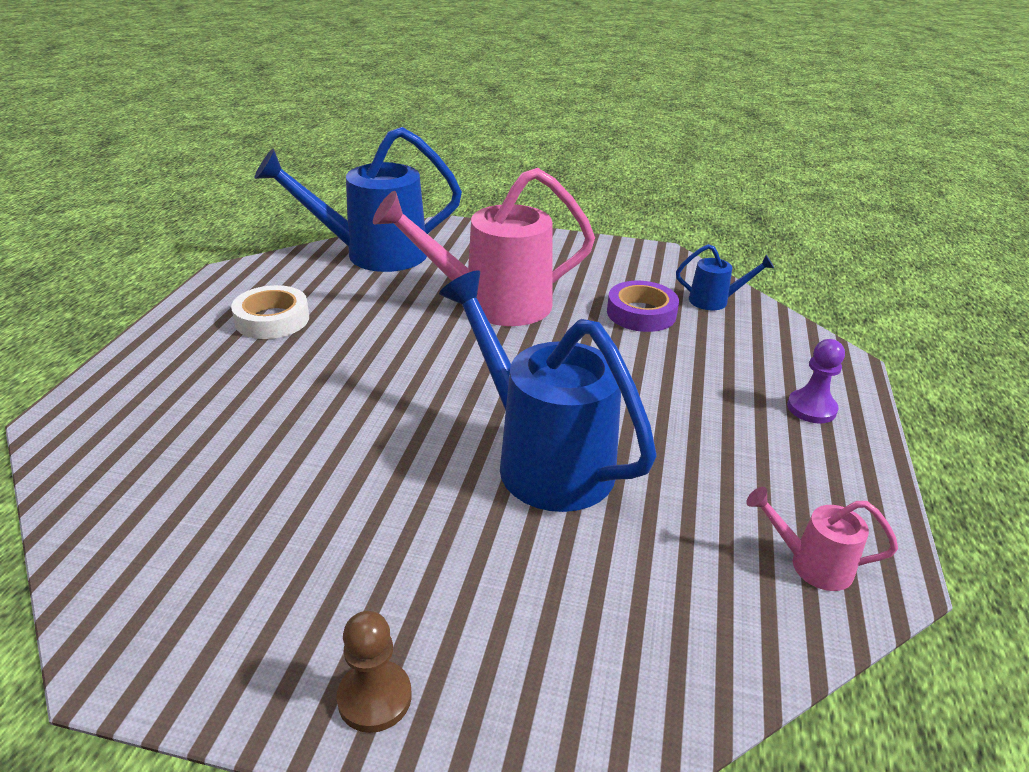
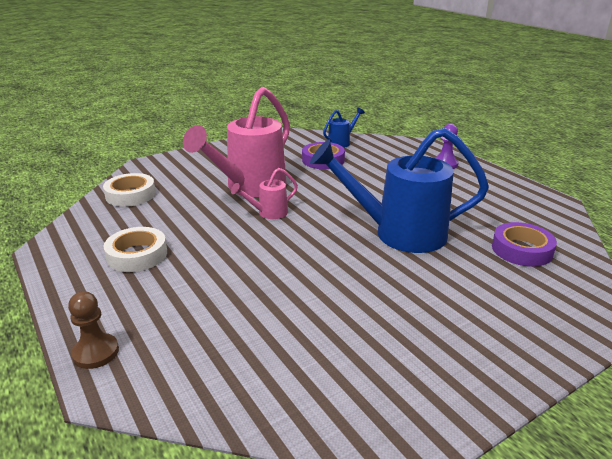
camera: 45 degrees left, 5 degrees down
blue watering can [254,127,462,272] -> white tape [103,173,156,207]
brown pawn [337,611,412,733] -> brown pawn moved to [68,291,119,369]
pink watering can [746,487,898,591] -> pink watering can moved to [231,168,298,219]
none -> purple tape [492,222,557,267]

